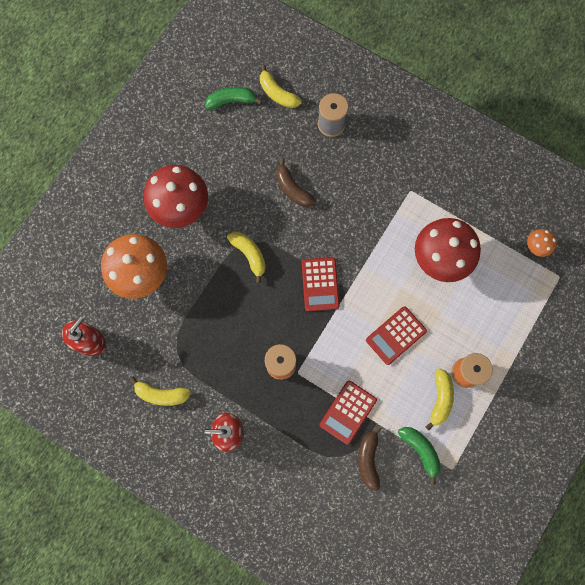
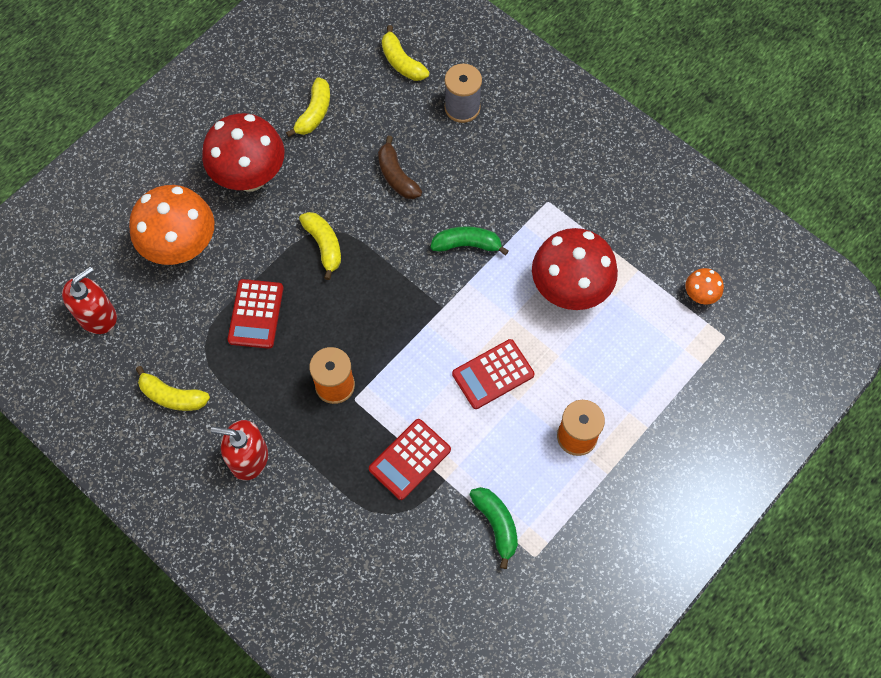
camera: 10 degrees right, 10 degrees down
green banana [205,87,262,109] -> green banana moved to [430,226,509,255]
red calculator [302,257,339,311] -> red calculator moved to [228,279,283,349]
brown banana [358,426,382,491] -> none
yellow banana [426,368,454,430] -> yellow banana moved to [286,77,330,137]

